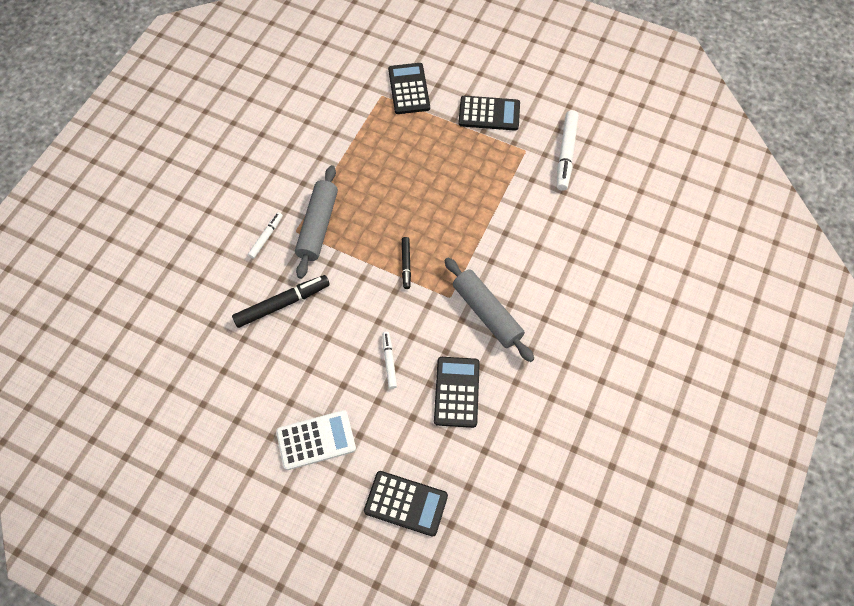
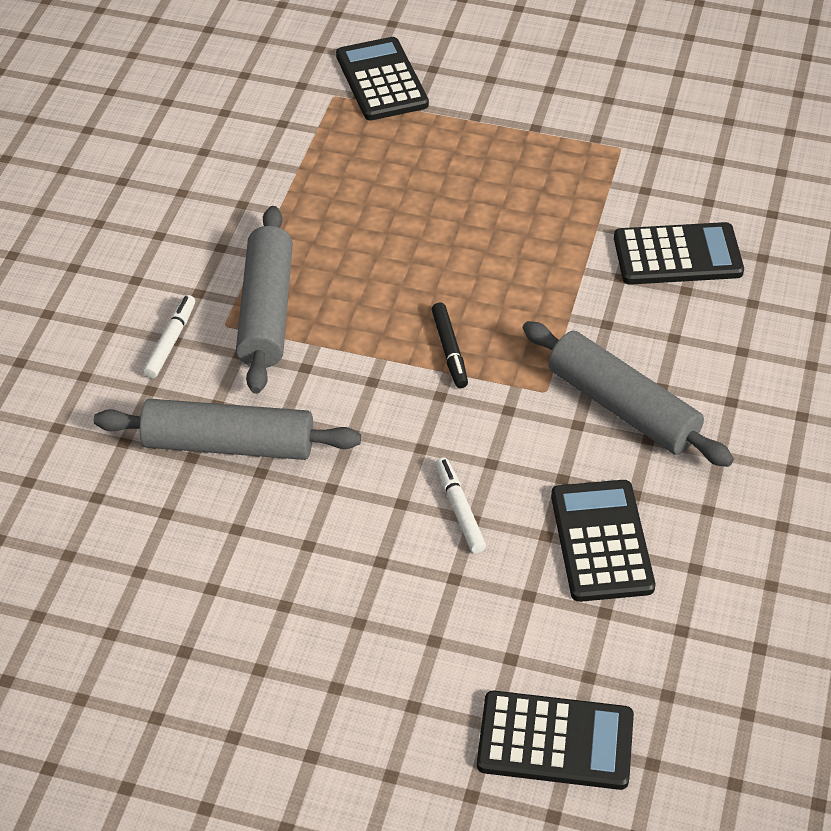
camera: 10 degrees left, 15 degrees down
black marker [232,275,330,328] -> grey rolling pin [94,399,361,460]
white calculator [276,410,356,470] -> none
black calculator [458,96,520,131] -> black calculator moved to [614,222,744,285]
white marker [557,110,579,191] -> none

